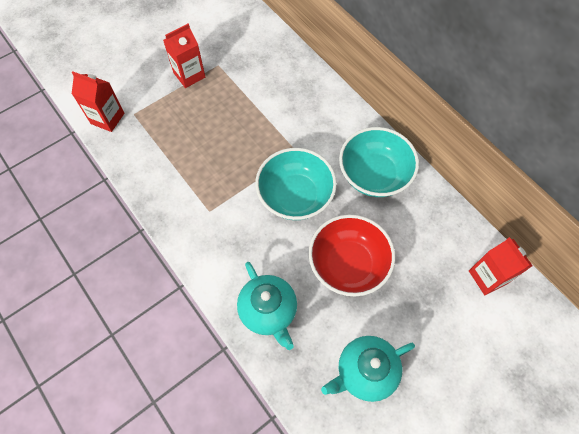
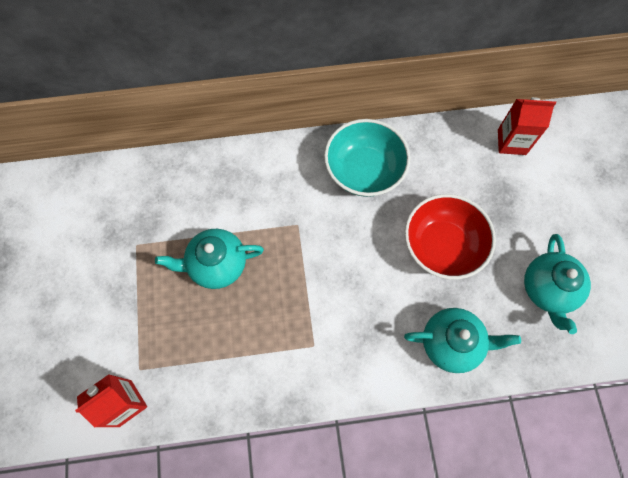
camera: 60 degrees left, 5 degrees up
red carton [163,24,205,88] -> none
turquoise bowl [255,148,337,220] -> none
none -> turquoise teapot [155,229,264,289]

